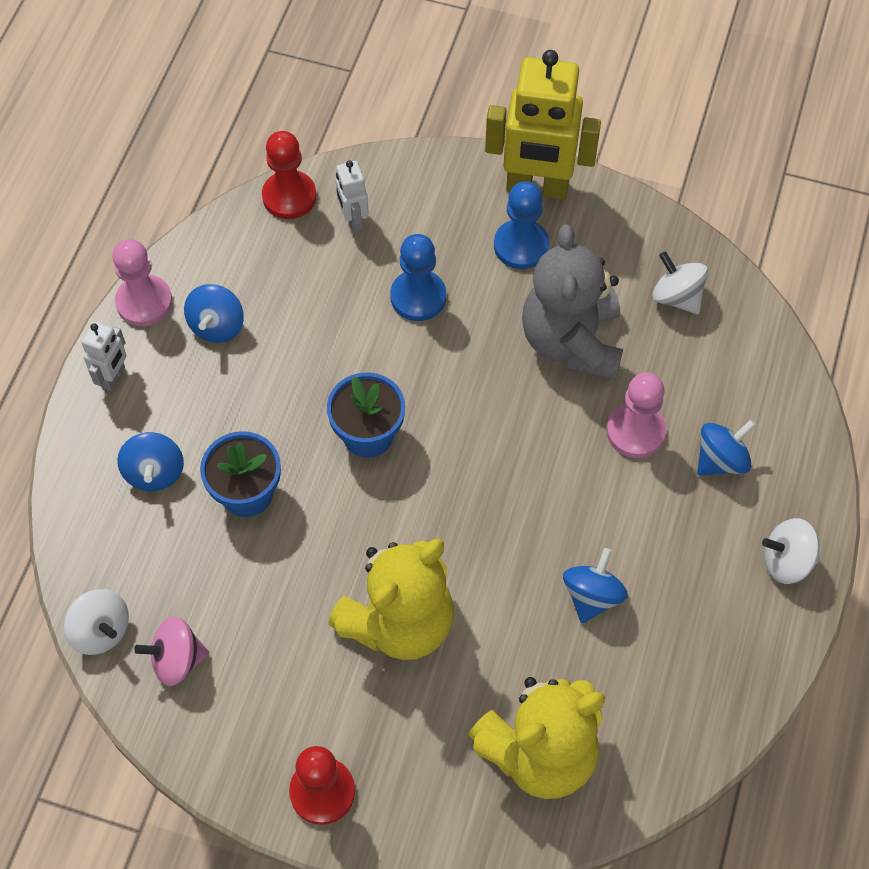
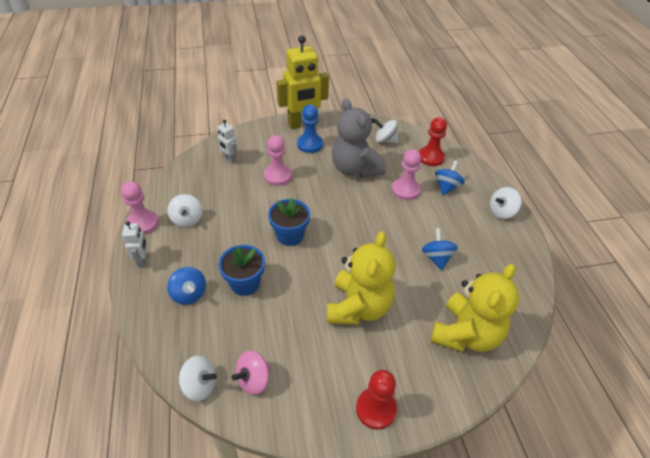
camera: 30 degrees left, 15 degrees down
blue spinning top [184,284,244,343] -> white spinning top [167,194,202,227]
red pawn [262,131,316,219] -> red pawn moved to [419,117,447,166]
blue pawn [390,234,446,321] -> pink pawn [264,135,292,186]

